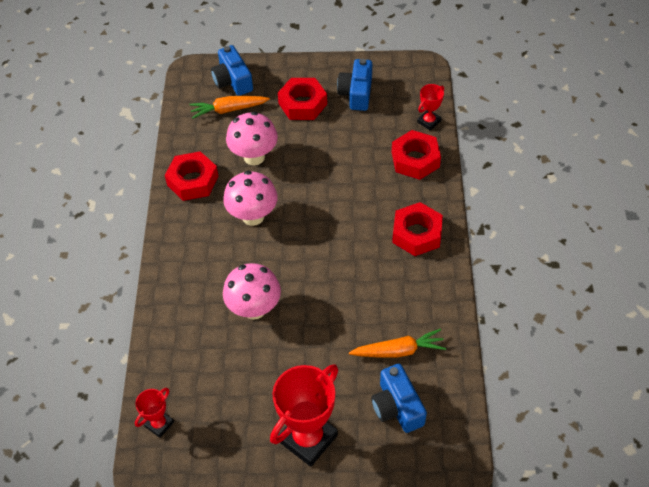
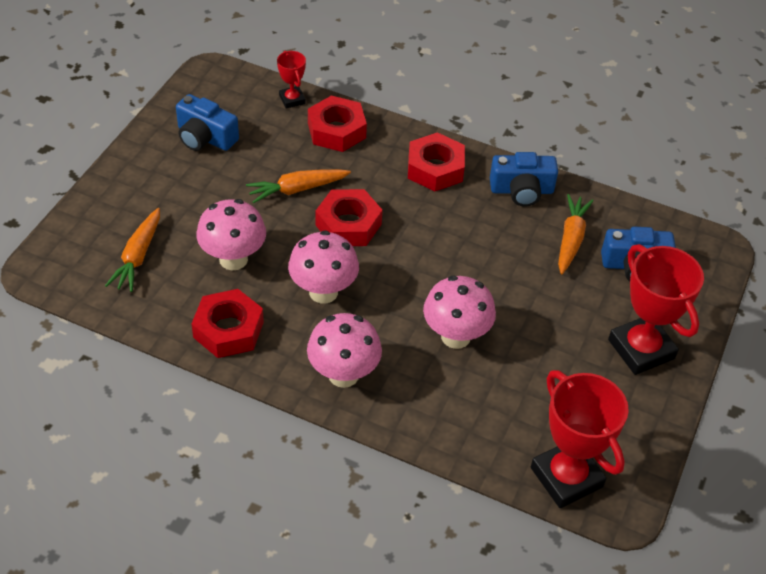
camera: 70 degrees left, 5 degrees down
red trophy [135,388,174,438] -> red trophy [531,370,629,508], size x1.99
blue camera [211,45,253,96] -> blue camera moved to [490,152,558,207]
red nut [278,78,327,120] -> red nut moved to [315,189,383,246]
none -> orange carrot [246,169,351,203]
none -> pink mushroom [307,313,382,388]

